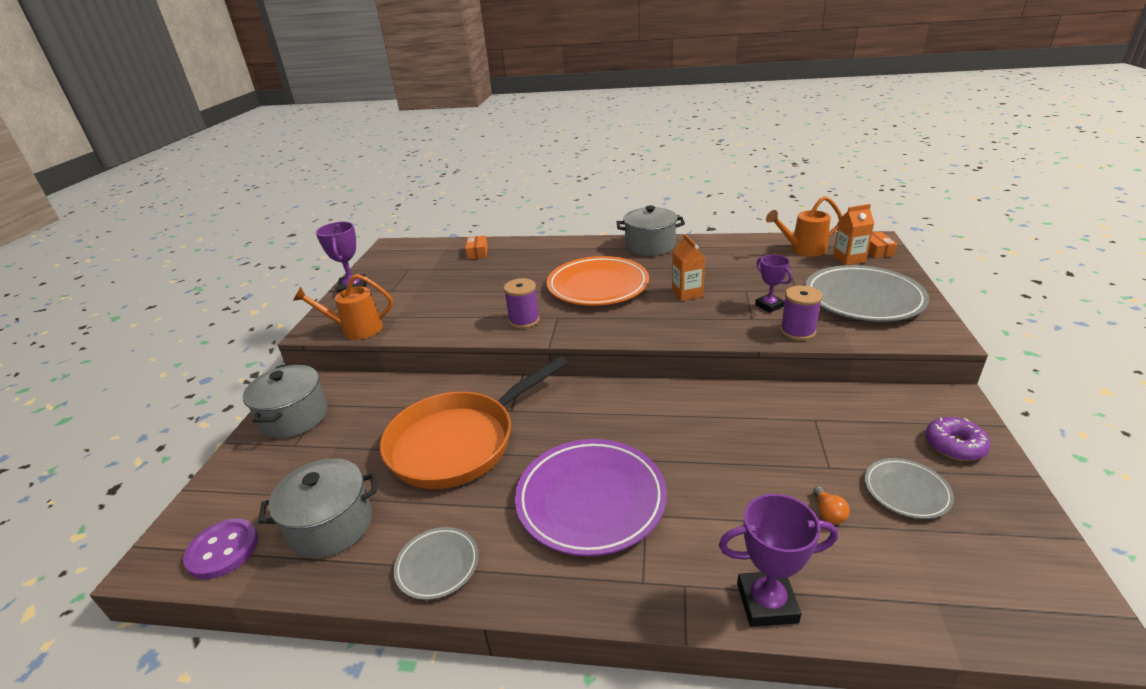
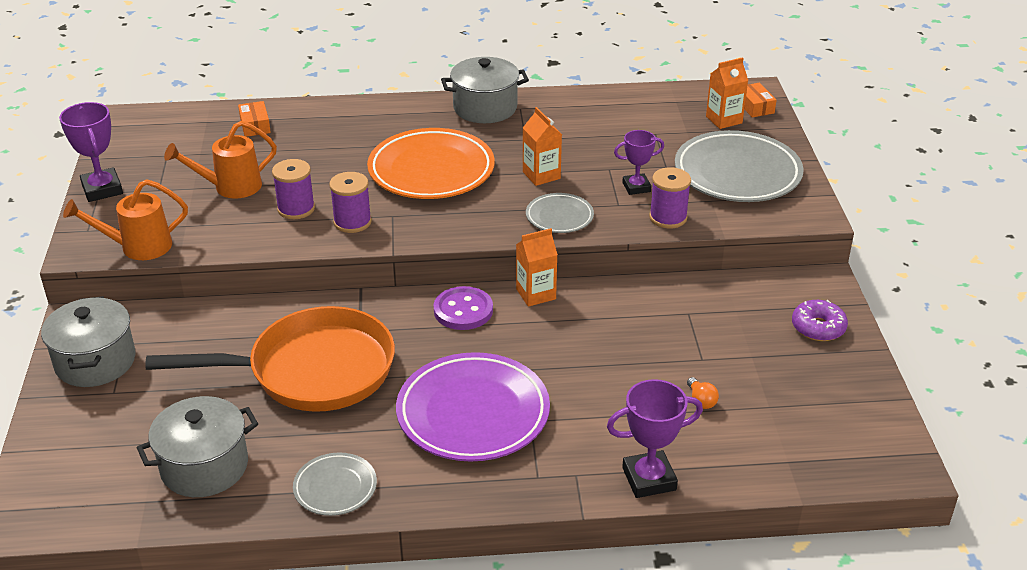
camera: 15 degrees left, 5 degrees up
purple button [183,519,258,579] -> purple button moved to [434,286,493,330]
orange pan [380,356,568,489] -> orange pan turned 135 degrees counterclockwise [145,306,395,412]
purple trophy [755,255,792,313] -> purple trophy turned 60 degrees counterclockwise [614,130,664,195]
orange watering can [766,196,842,257] -> orange watering can moved to [164,121,277,199]
grey plate [865,458,954,519] -> grey plate moved to [526,193,594,233]
none -> purple spool [272,159,315,219]
none -> orange carton [516,228,558,307]

